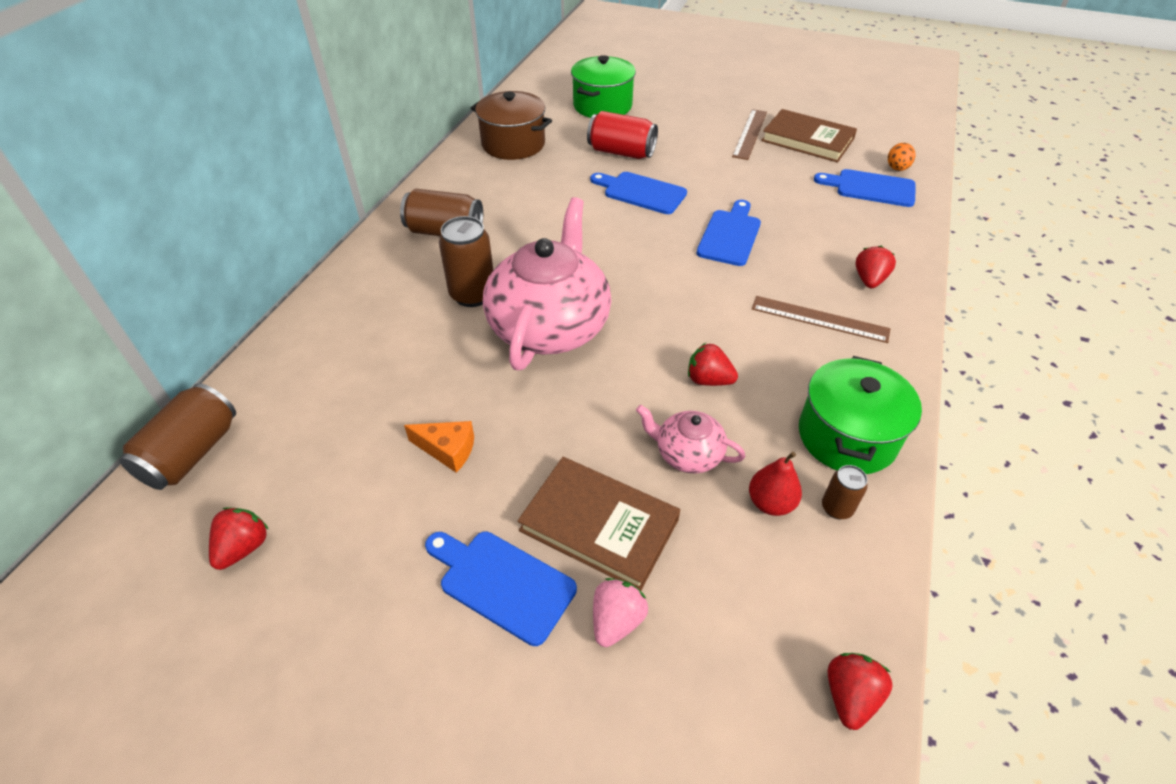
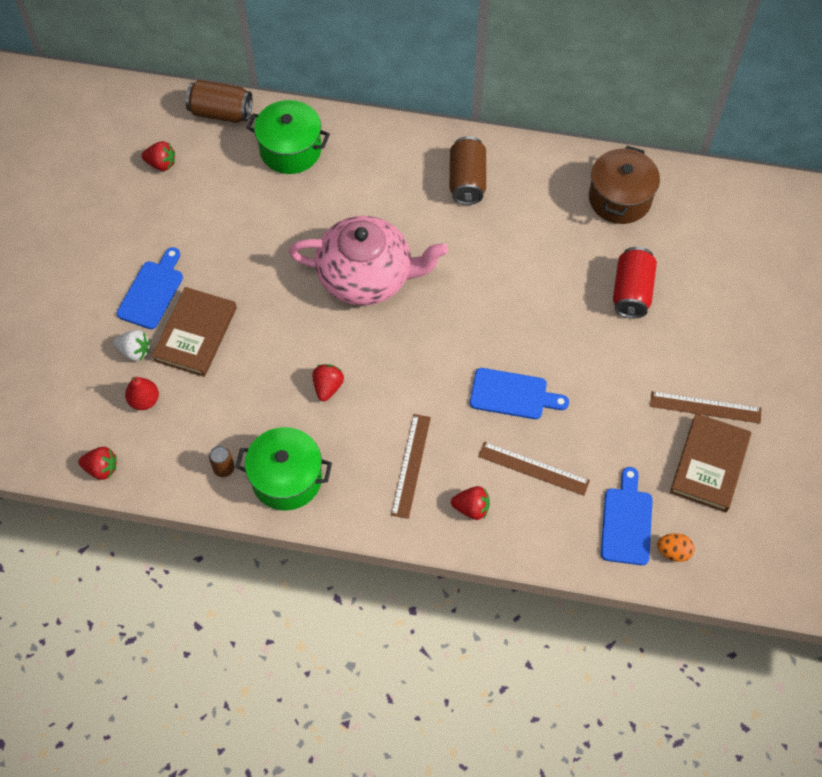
camera: 80 degrees right, 15 degrees up
orange cheese [404,421,474,473] -> none
brown can [439,216,493,307] -> none
green pot [571,55,636,118] -> green pot moved to [247,100,330,174]
blue cutting board [590,172,687,214] -> none
pink strawberry [593,578,648,647] -> white strawberry [113,330,150,361]
pink teapot [636,405,745,473] -> none
red pear [749,452,802,516] -> red pear moved to [125,377,159,410]
none -> brown ruler [478,441,590,496]

